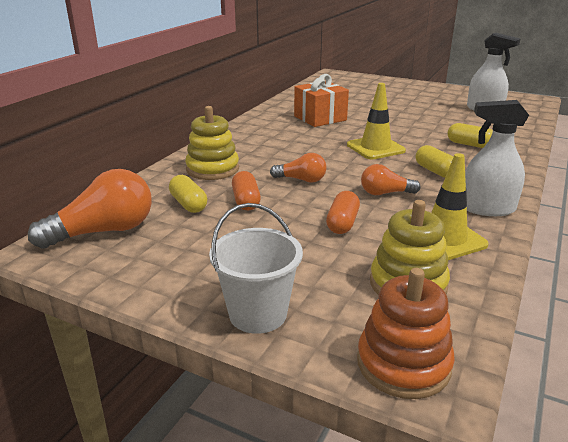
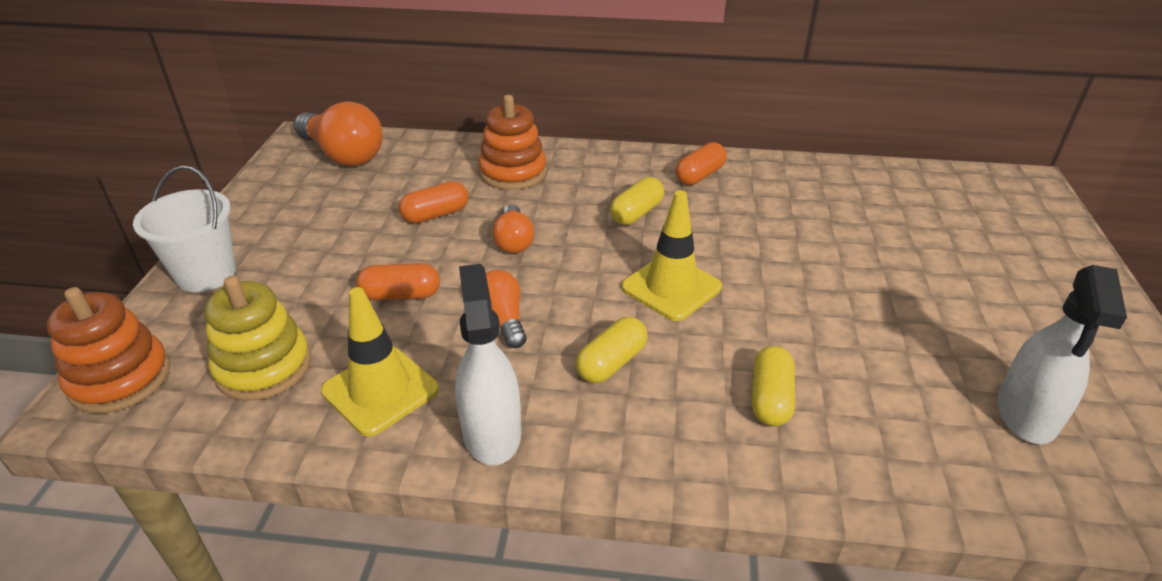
camera: 70 degrees right, 10 degrees up
yellow capsule [169,175,207,213] -> yellow capsule moved to [610,177,664,225]
yellow stacking toy [185,106,239,180] -> orange stacking toy [478,95,547,190]
orange gift [294,74,349,127] -> none
none -> orange capsule [675,142,727,185]

